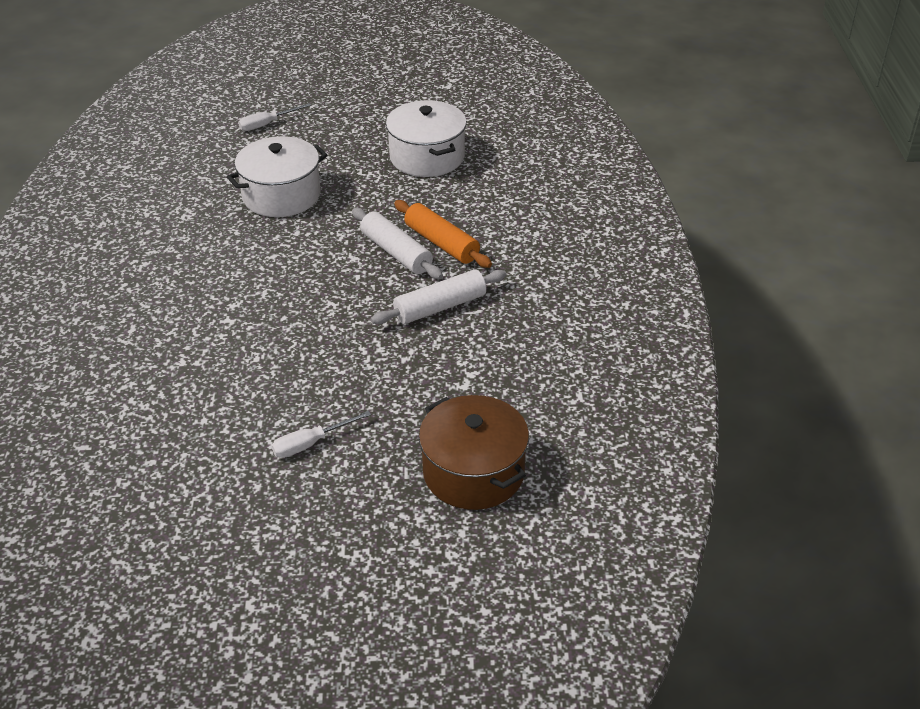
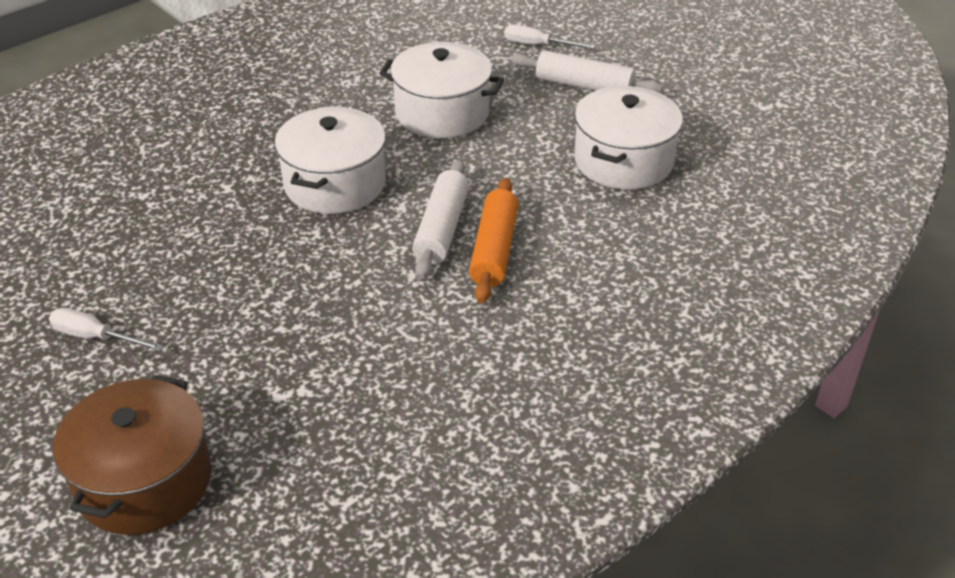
camera: 50 degrees right, 0 degrees up
white rolling pin [371,270,506,324] -> white rolling pin moved to [511,50,663,93]
none -> white pot [275,107,386,214]

